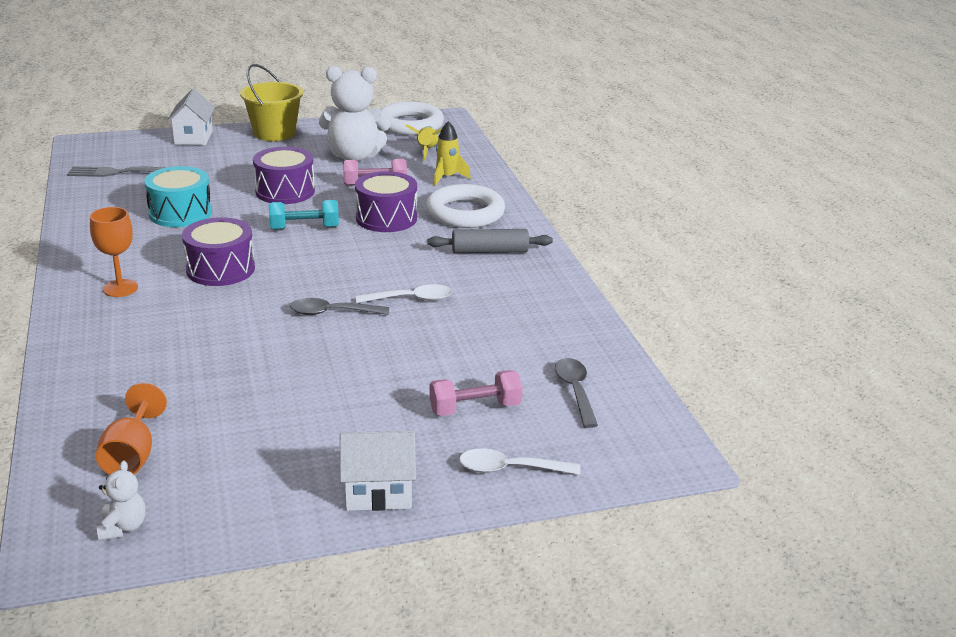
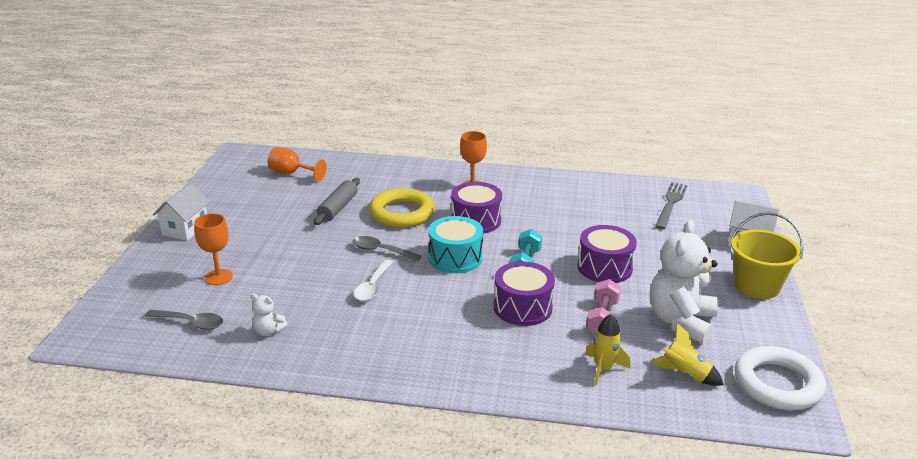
camera: 115 degrees right, 0 degrees up
white teddy bear [97,461,145,541] -> white teddy bear moved to [251,293,288,336]
turquoise drum [144,166,212,227] -> turquoise drum moved to [428,216,483,273]
grey spoon [290,298,389,315] -> grey spoon turned 90 degrees counterclockwise [353,236,422,261]
white ring [426,184,505,228] -> none
grey rolling pin [428,229,553,253] -> grey rolling pin moved to [314,178,360,225]
pink dumbbell [429,370,523,416] -> orange goblet [194,213,233,285]
white spoon [459,449,581,475] -> none
none -> yellow ring [369,188,434,228]

